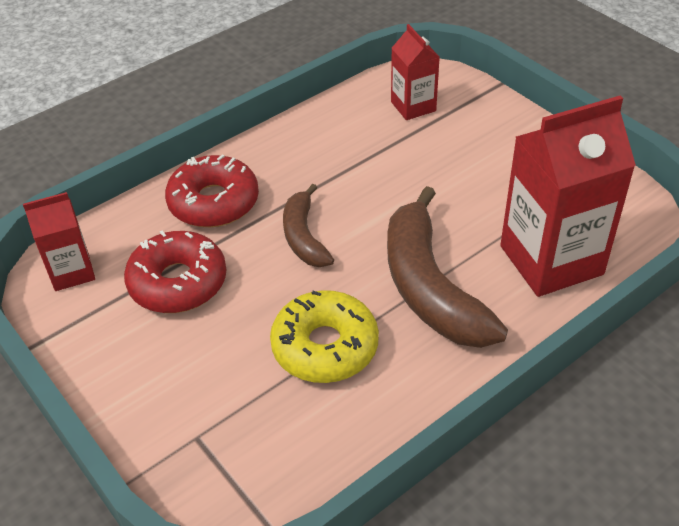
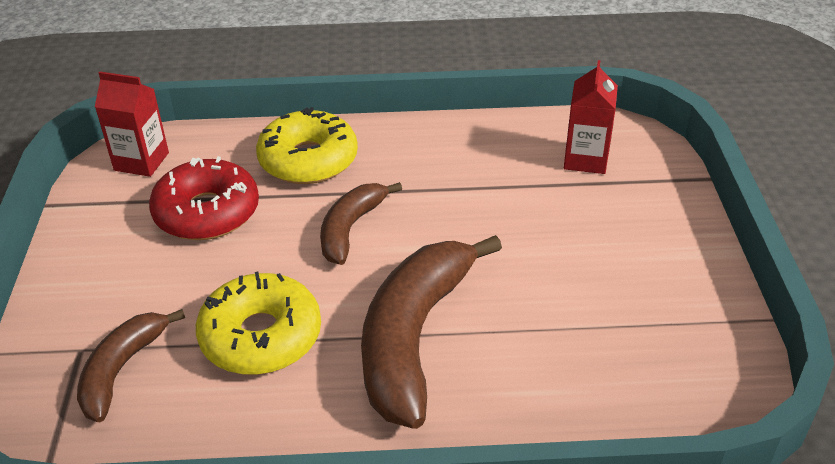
camera: 35 degrees right, 5 degrees down
red donut [165,154,259,227] -> yellow donut [256,107,358,184]
red carton [500,95,636,297] -> none
none -> brown banana [77,309,185,422]

